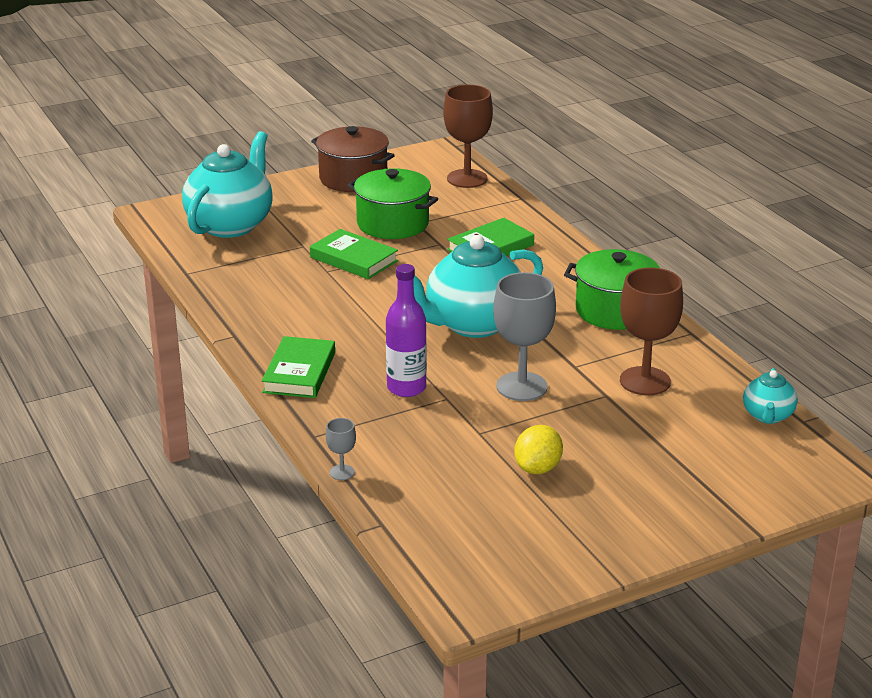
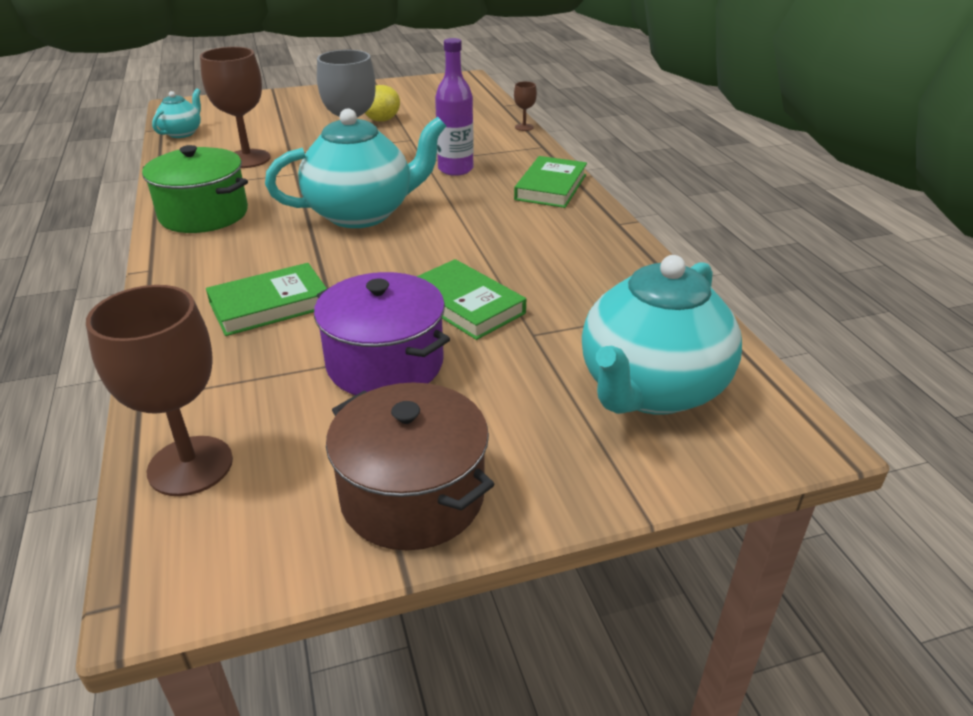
camera: 170 degrees left, 5 degrees up
grey goblet [326,418,356,480] -> brown goblet [514,82,537,131]
green pot [347,168,438,239] -> purple pot [314,272,450,395]

